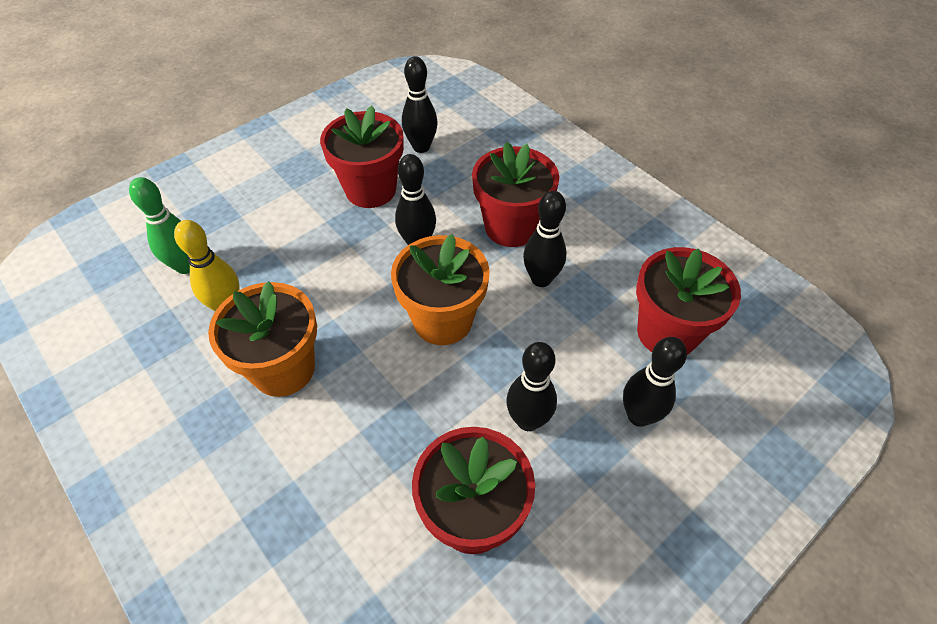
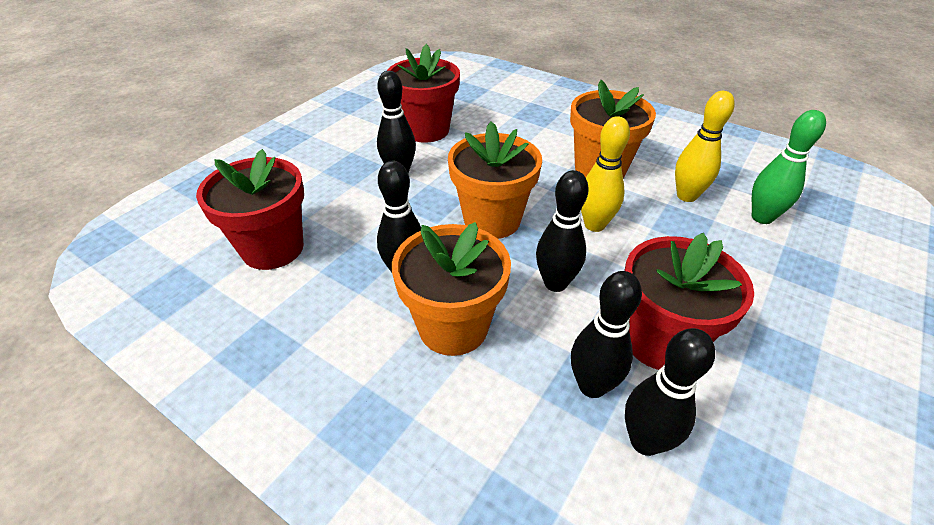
camera: 165 degrees right, 10 degrees down
red flower pot [472,142,559,247] -> orange flower pot [392,222,511,356]
black bowling pin [623,337,687,427] -> black bowling pin moved to [571,271,642,398]
none -> yellow bowling pin [581,116,630,232]

